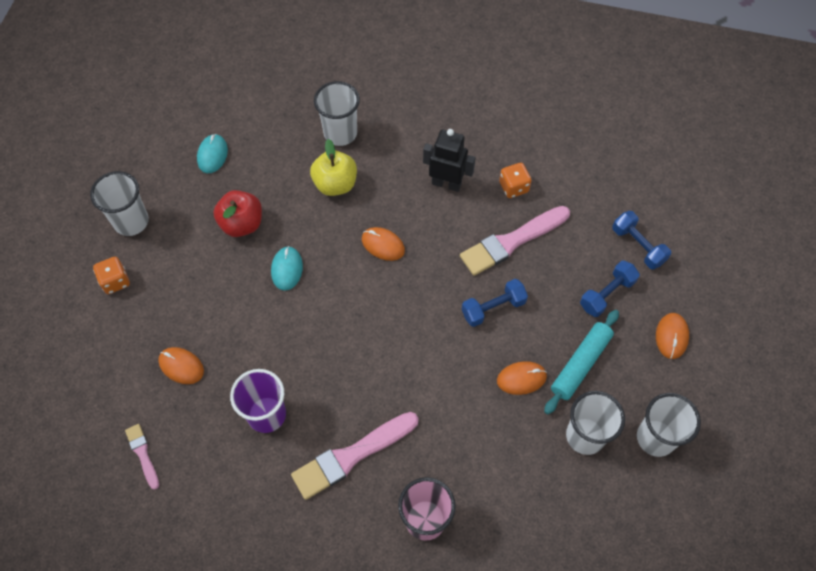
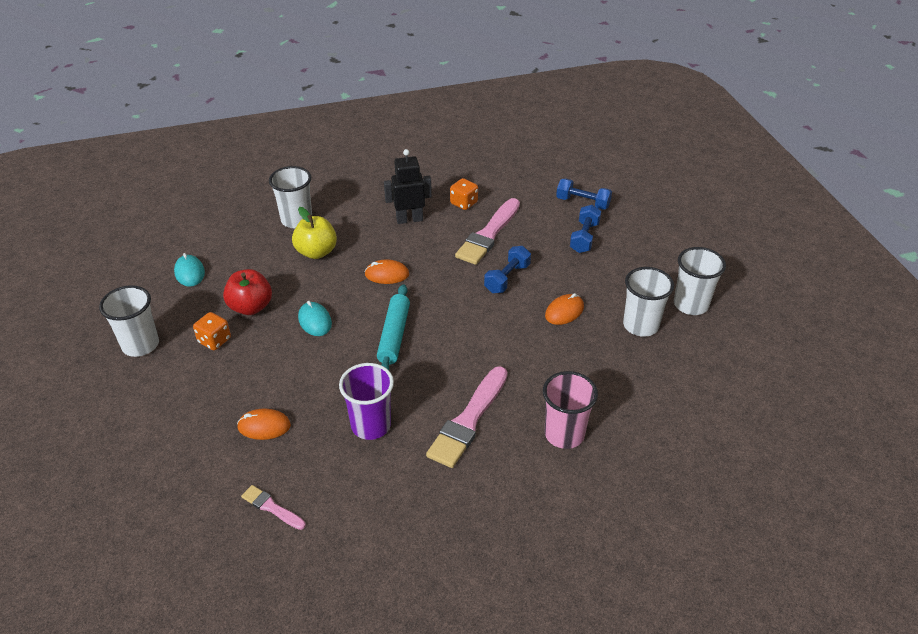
camera: 30 degrees left, 20 degrees down
orange dice [93,257,130,294] -> orange dice moved to [193,312,231,350]
turquoise rolling pin [544,310,619,414] -> turquoise rolling pin moved to [377,284,410,370]
orange mouse [656,313,689,359] -> none

